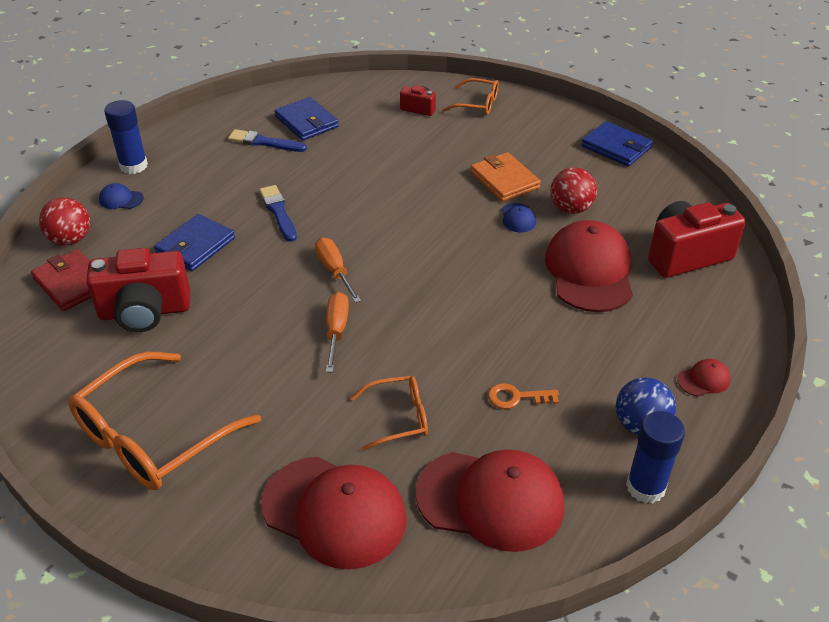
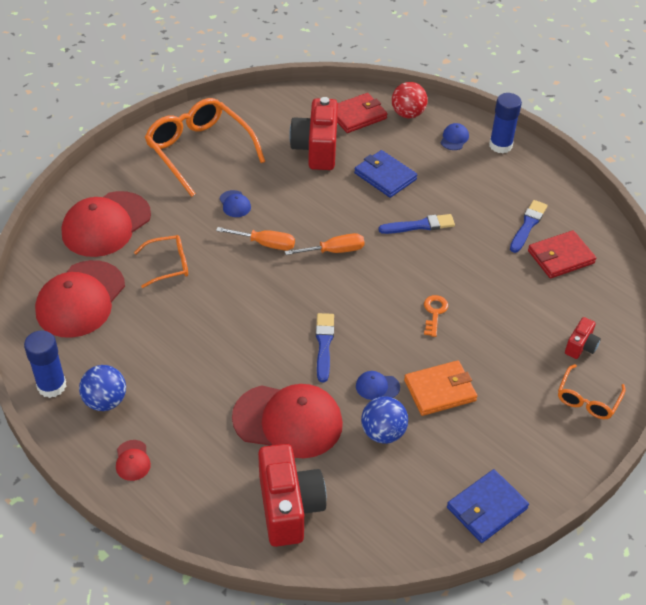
camera: 100 degrees right, 5 degrees up
blue wallet [275,97,339,140] -> red wallet [528,230,596,279]
orange glasses [351,376,428,451] -> orange glasses turned 105 degrees counterclockwise [134,235,188,288]
orange key [488,383,559,409] -> orange key moved to [424,295,448,337]
red ball [550,167,597,214] -> blue ball [361,396,408,444]
none -> blue cap [219,190,251,217]
none -> blue brush [316,313,334,382]

